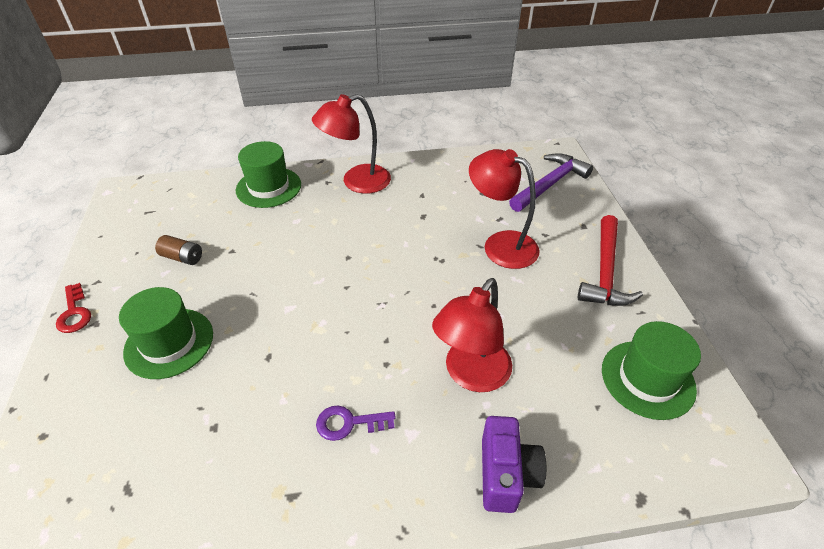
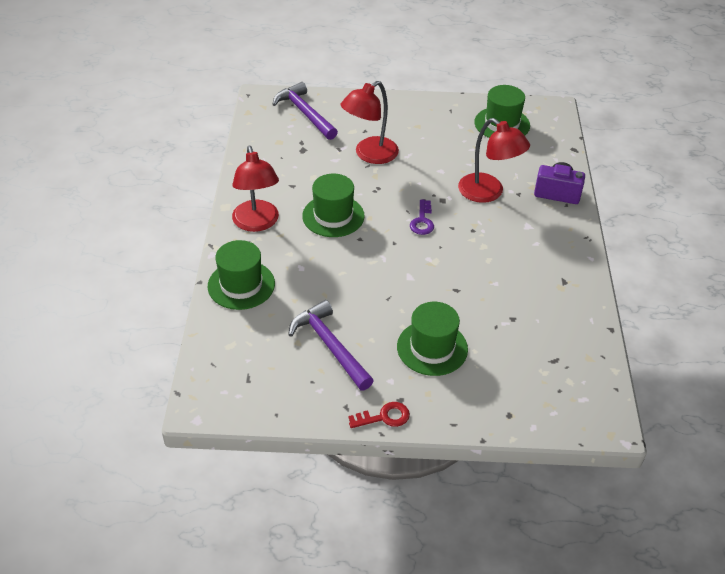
camera: 80 degrees left, 0 degrees up
brown battery [155,235,202,265] -> purple hammer [288,300,374,390]
purple key [316,405,396,441] -> purple key moved to [410,199,434,235]
red hammer [578,215,643,306] -> none
none -> green hat [302,174,365,237]

